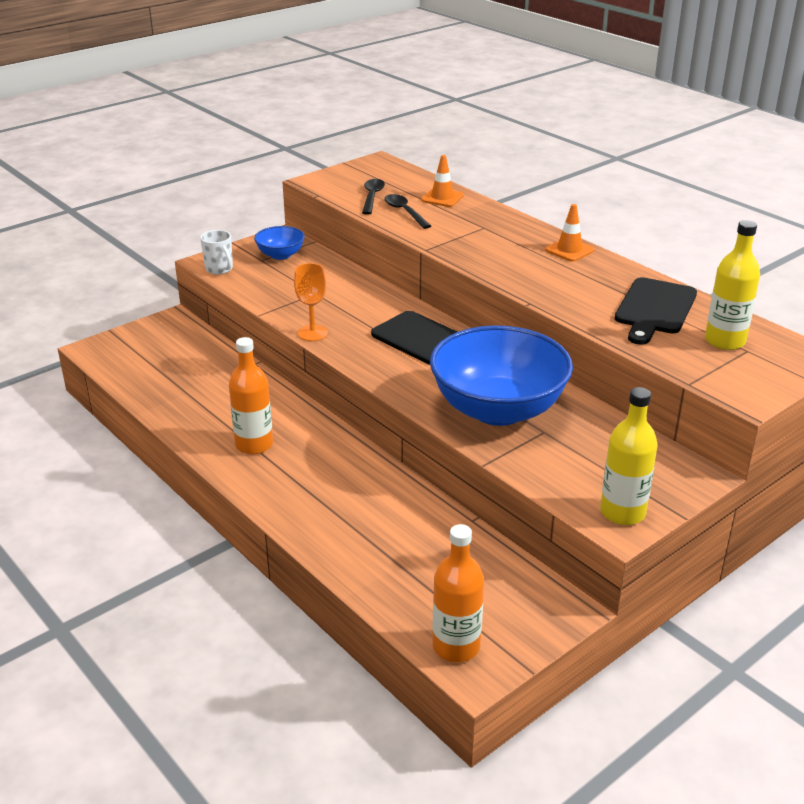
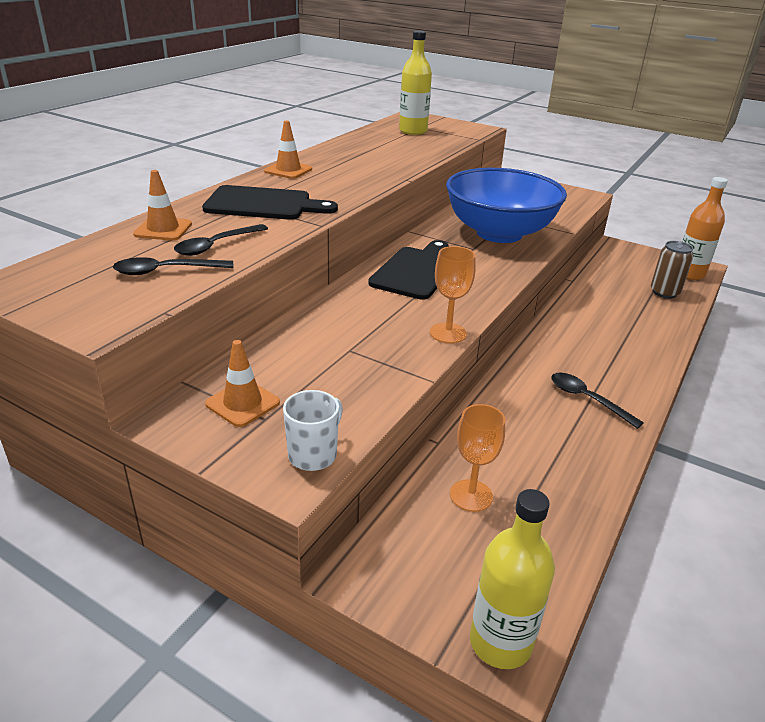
camera: 110 degrees left, 0 degrees up
orange bottle [229,337,273,454] -> black spoon [551,373,644,429]
blue bowl [254,226,305,260] -> orange traffic cone [205,340,280,427]
yellow bottle [600,387,658,525] -> yellow bottle moved to [470,489,555,669]
black cutting board [615,277,697,345] -> black cutting board moved to [202,185,338,220]
none -> orange goblet [450,404,505,512]
none -> brown can [651,241,693,299]

